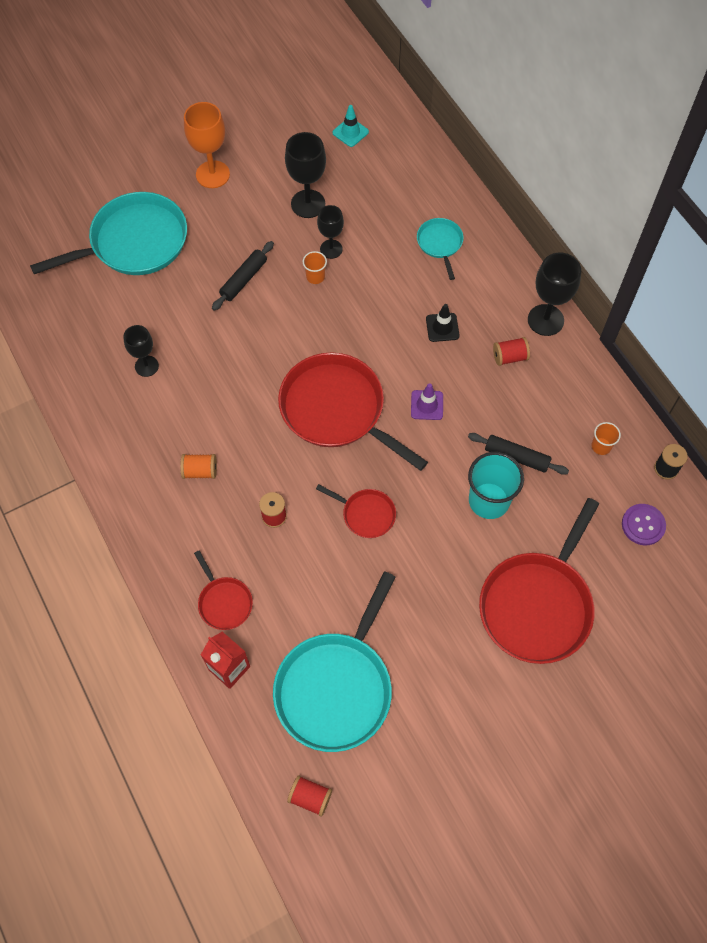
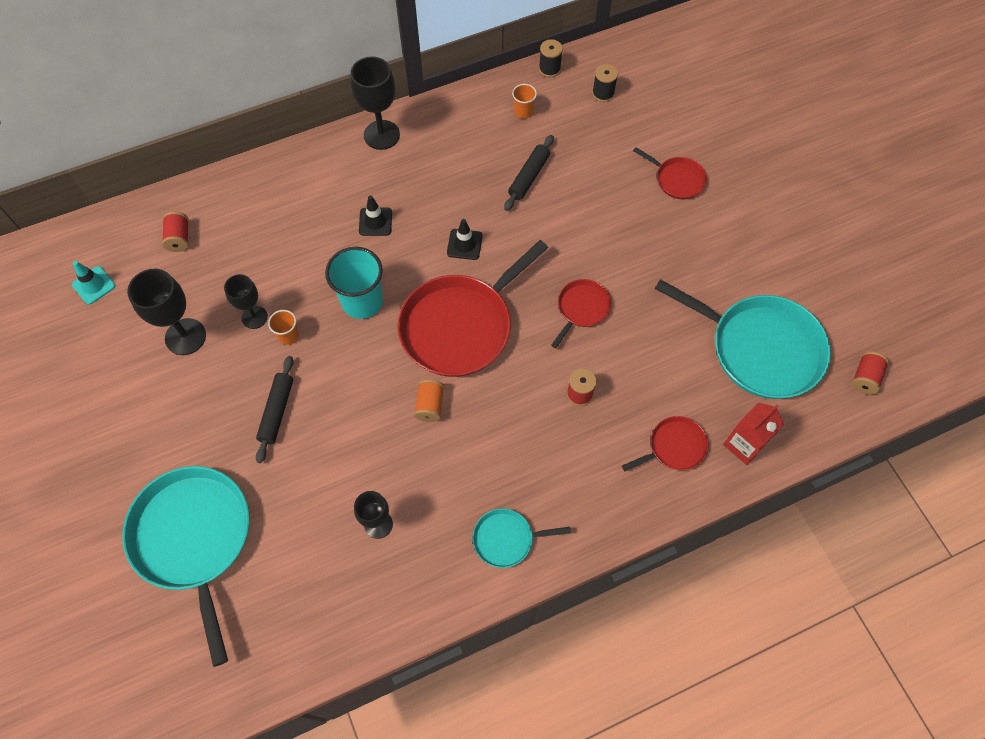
camera: 85 degrees left, 0 degrees up
orange spool [180,454,217,479] -> orange spool moved to [414,379,445,422]
orange goblet [184,102,230,188] -> none
black rolling pin [212,241,274,311] -> black rolling pin turned 60 degrees clockwise [256,356,294,463]
purple traffic cone [411,383,443,420] -> black traffic cone [447,219,483,260]
turquoise pan [417,218,463,280] -> turquoise pan moved to [473,508,571,568]
turquoise cup [468,452,524,519] -> turquoise cup moved to [325,247,383,319]
red pan [479,498,599,664] -> red pan [633,147,707,199], size x0.48
red spool [493,337,530,366] -> red spool moved to [162,211,189,252]
purple button [622,504,666,545] -> black spool [592,64,618,102]

